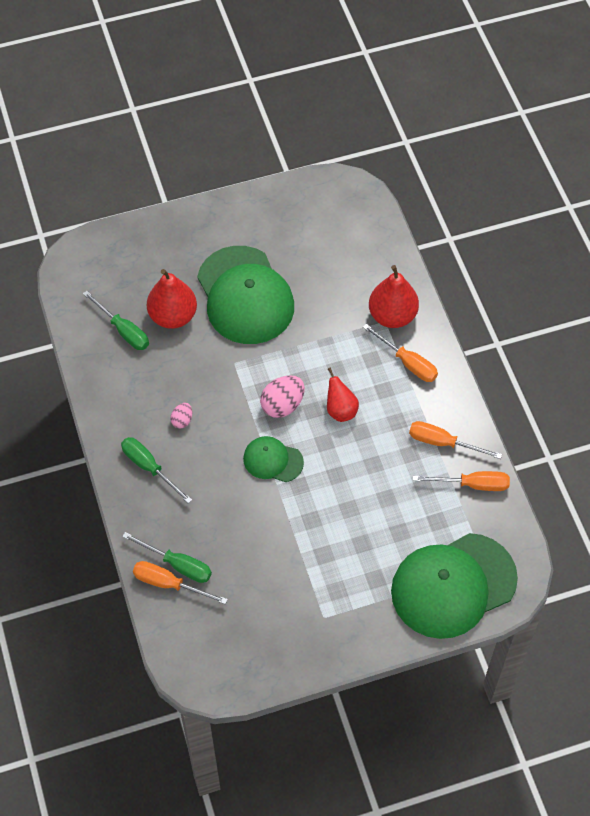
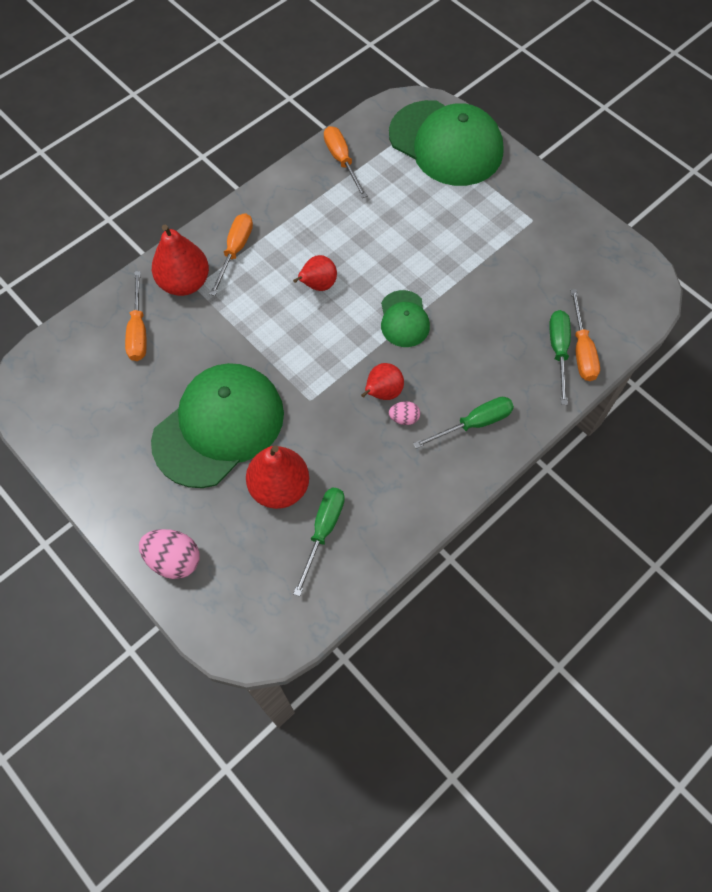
camera: 115 degrees left, 5 degrees up
green screwdriver [121,437,192,503] -> green screwdriver turned 135 degrees counterclockwise [413,397,514,449]
pink egg [260,375,305,418] -> pink egg moved to [139,529,200,579]
orange screwdriver [409,421,502,459] -> orange screwdriver moved to [125,271,147,361]
none -> red pear [361,363,404,400]

